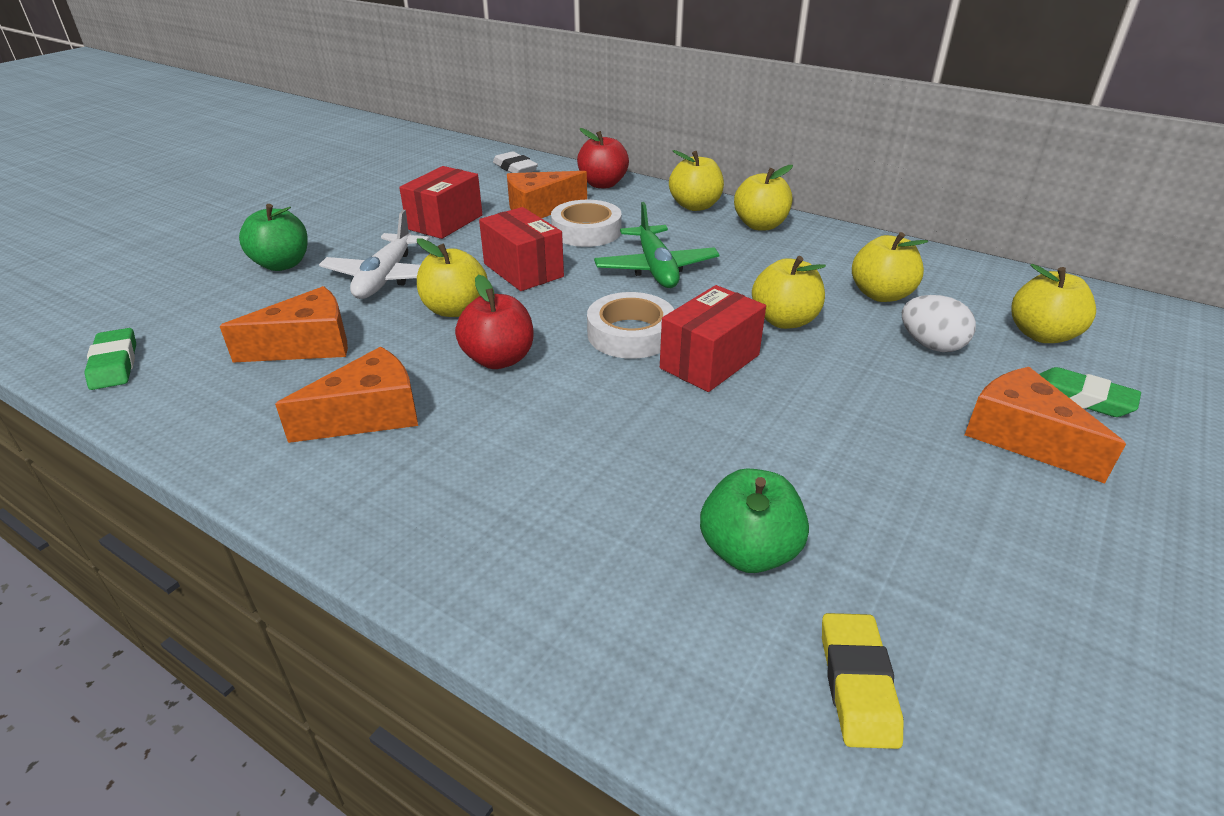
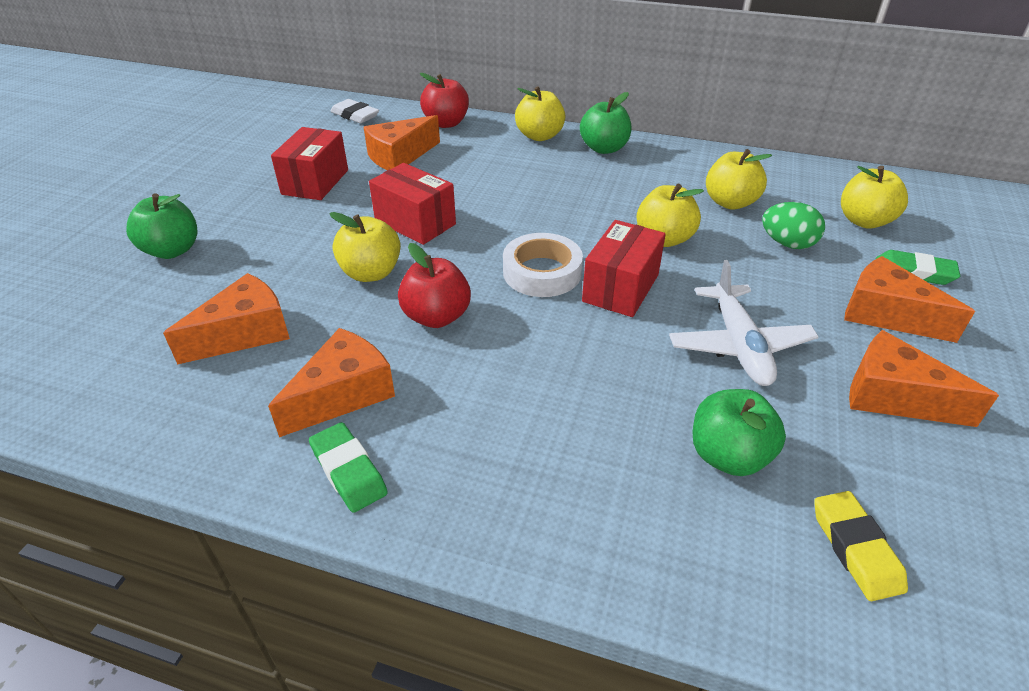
camera: 15 degrees left, 5 degrees up
green eraser [85,328,136,390] -> green eraser moved to [309,422,388,513]
white plane [319,210,430,299] -> white plane moved to [669,260,819,386]
white tape [551,200,622,247] -> none
green plane [594,202,720,288] -> none
yellow apple [734,165,793,231] -> green apple [580,92,632,154]
white egg [902,295,976,352] -> green egg [762,202,825,249]
none -> orange cheese [849,330,999,427]

